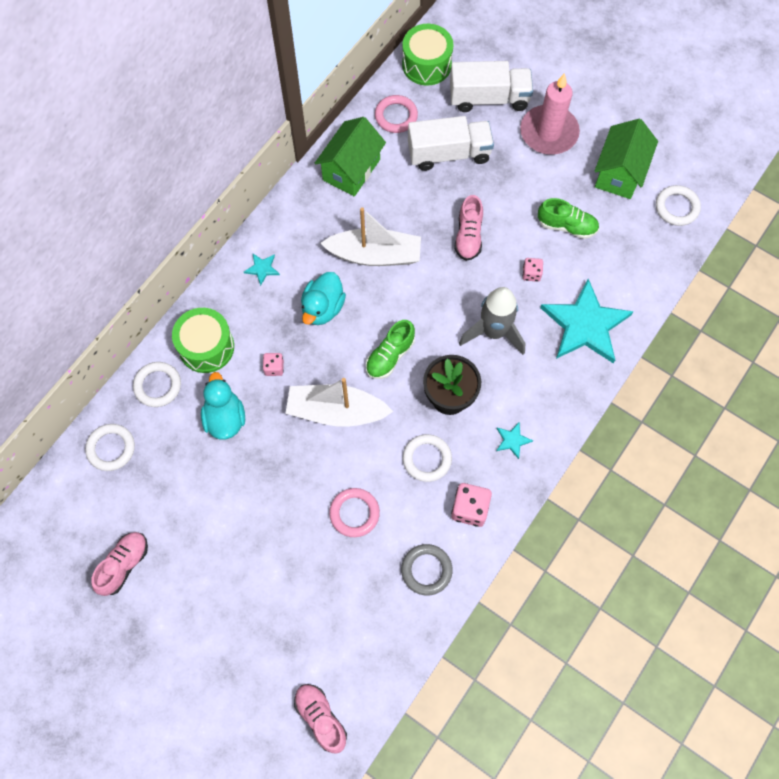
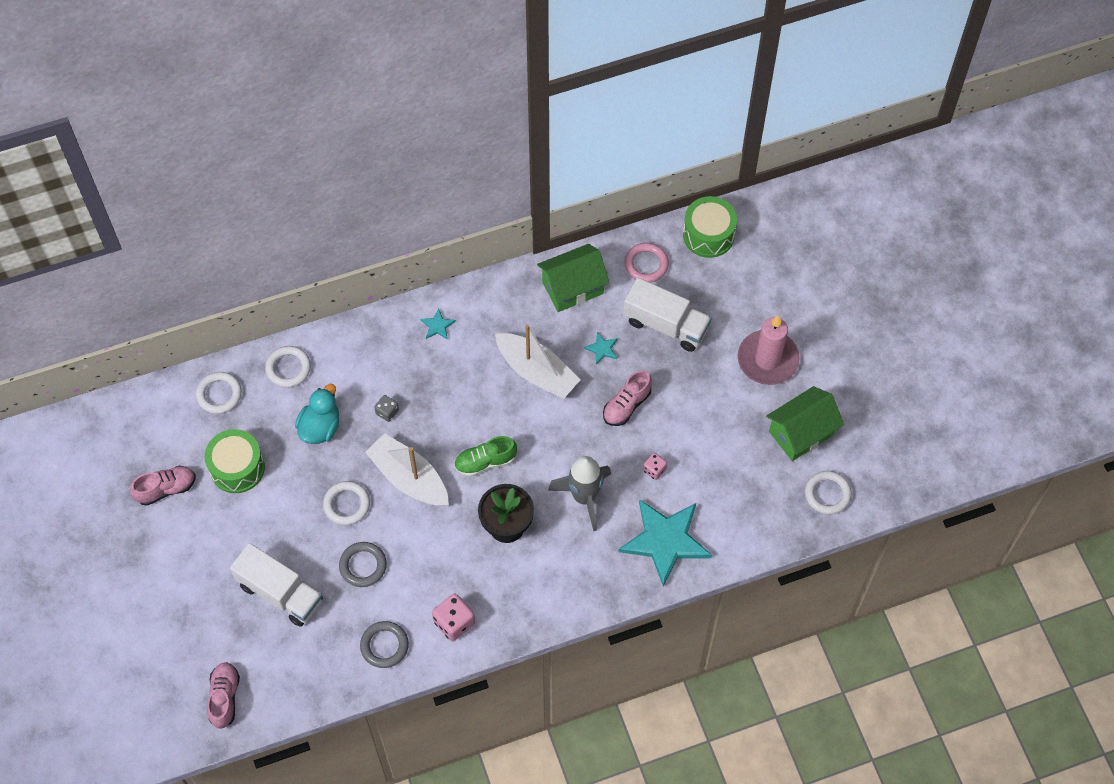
camera: 35 degrees right, 5 degrees down
green drum [172,308,234,373] -> green drum moved to [204,429,265,493]
pink dice [263,353,284,376] -> grey dice [374,395,399,422]
turquoise duck [301,272,346,325] -> none
pink ring [329,488,380,537] -> grey ring [339,542,387,587]
white ring [403,434,452,482] -> white ring moved to [323,481,370,525]
white truck [450,61,533,112] -> white truck moved to [230,543,323,627]
turquoise star [496,422,533,459] -> turquoise star moved to [584,332,618,365]
green shoe [538,198,599,239] -> none

